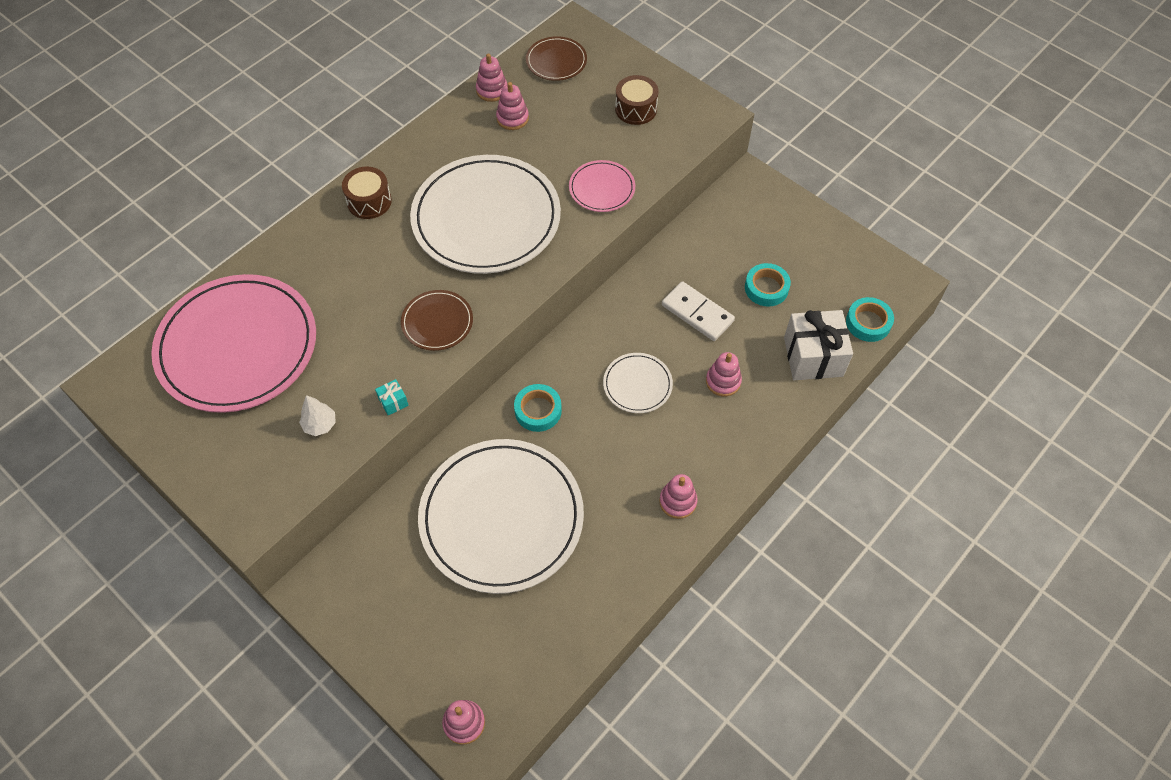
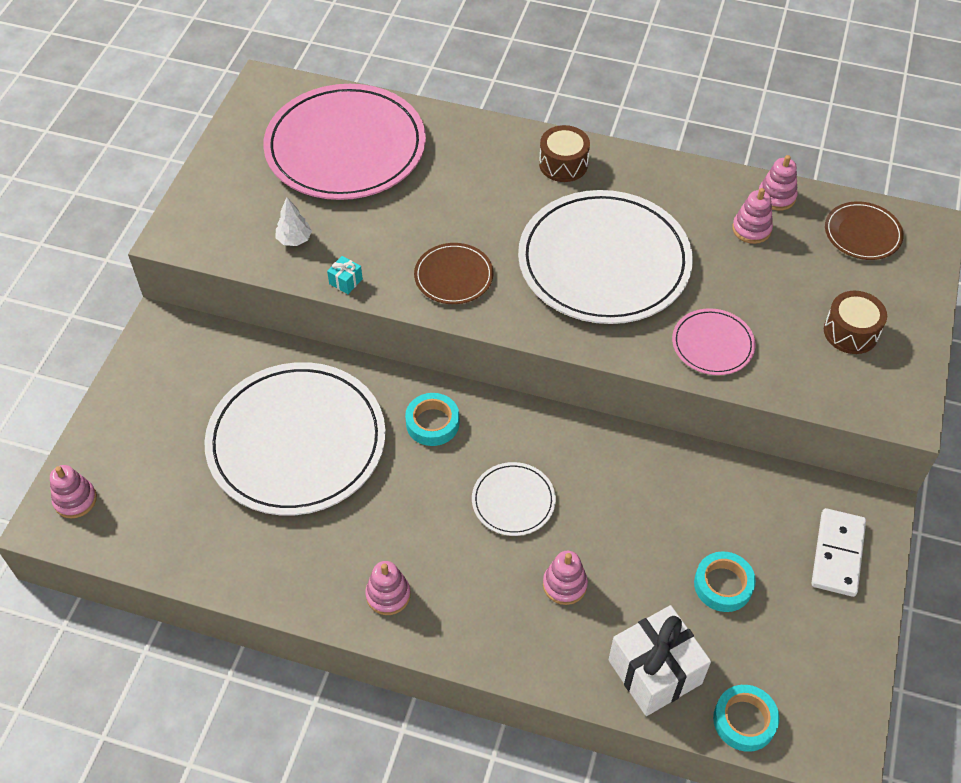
camera: 65 degrees right, 5 degrees down
white domino [662,281,735,341] -> white domino moved to [812,508,866,597]

